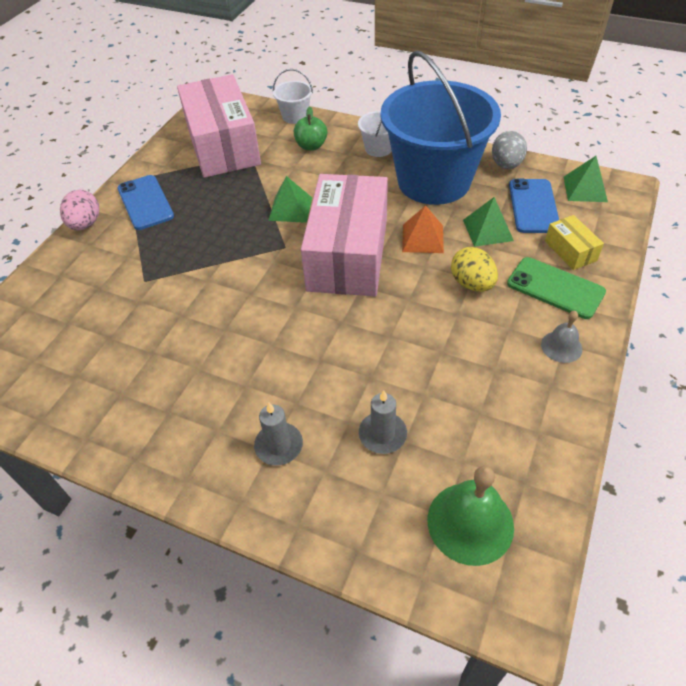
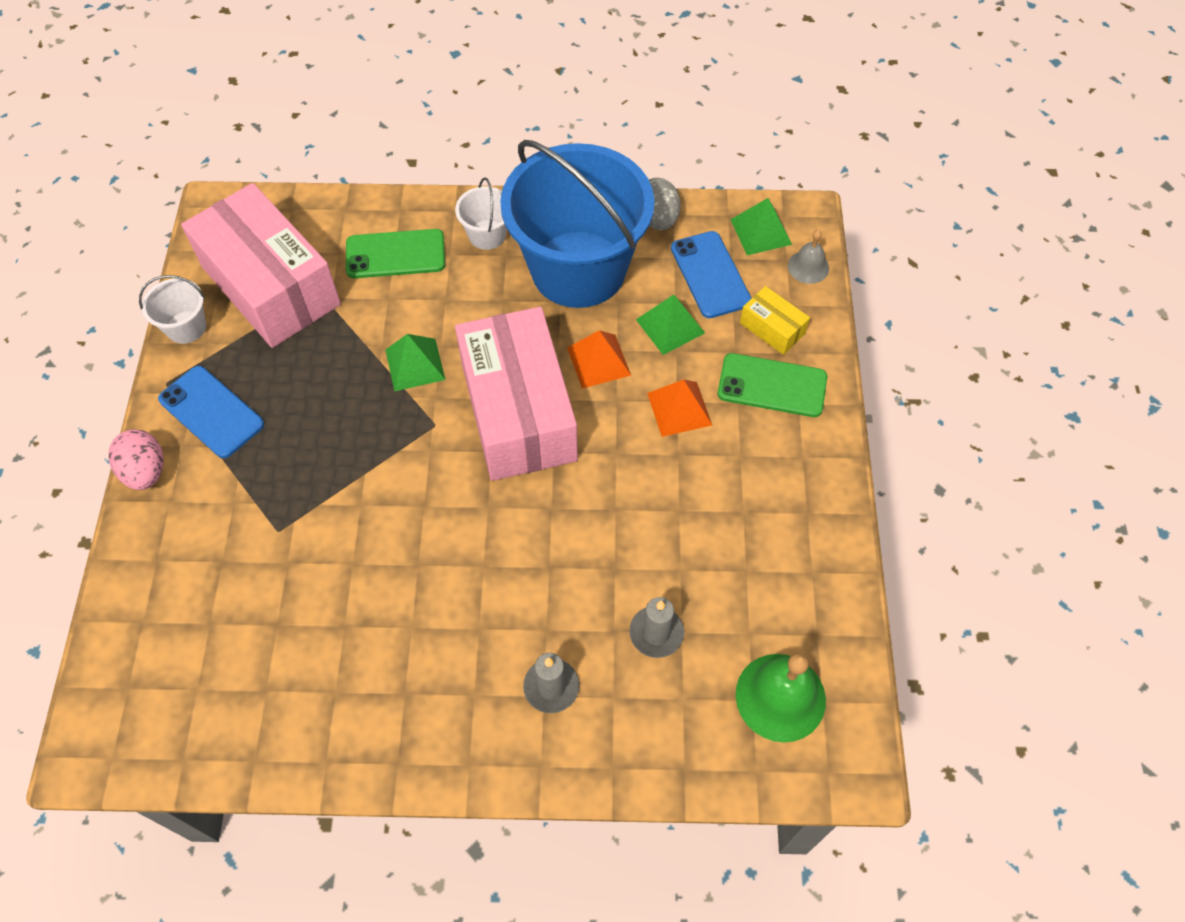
camera: 25 degrees left, 10 degrees up
white bucket [273,69,313,124] -> white bucket moved to [139,275,206,344]
green apple [294,107,327,151] -> green phone [346,229,445,278]
yellow egg [451,247,498,292] -> orange pyramid [647,379,712,437]
grey bell [541,311,582,363] -> grey bell moved to [788,230,829,284]

